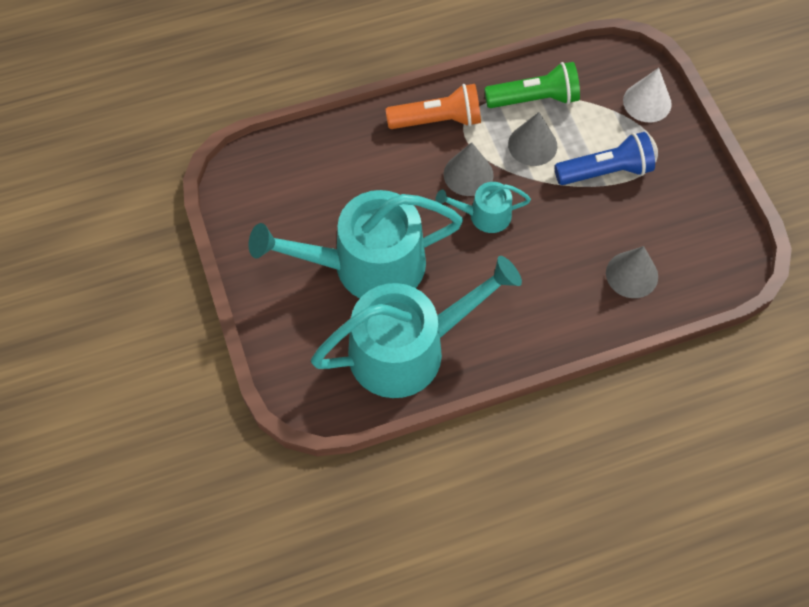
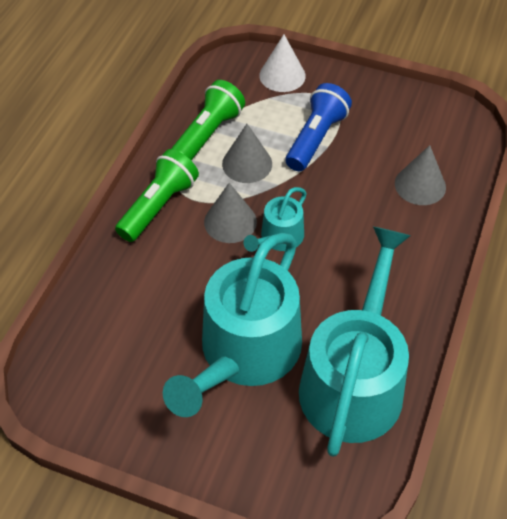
camera: 50 degrees left, 10 degrees down
orange flashlight [386,84,481,129] -> green flashlight [115,149,199,242]

